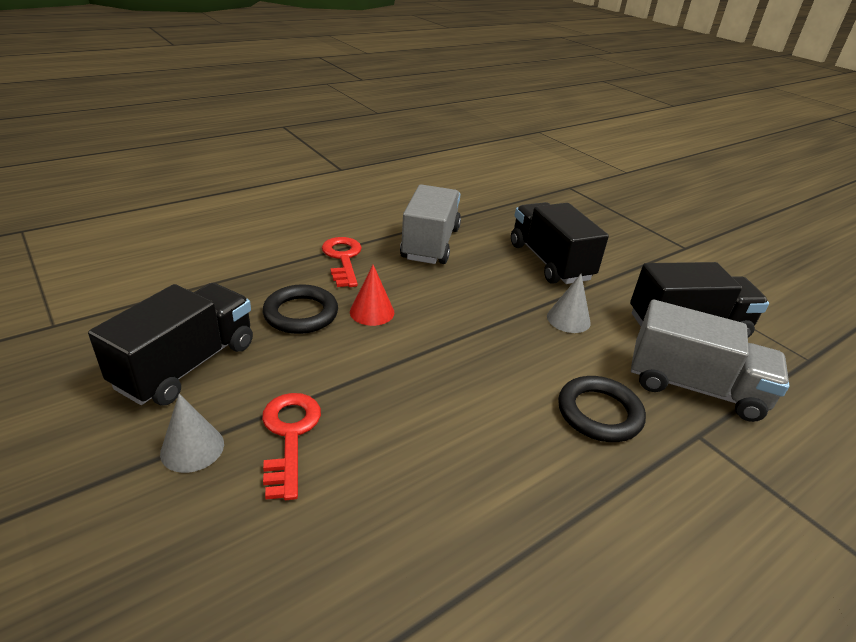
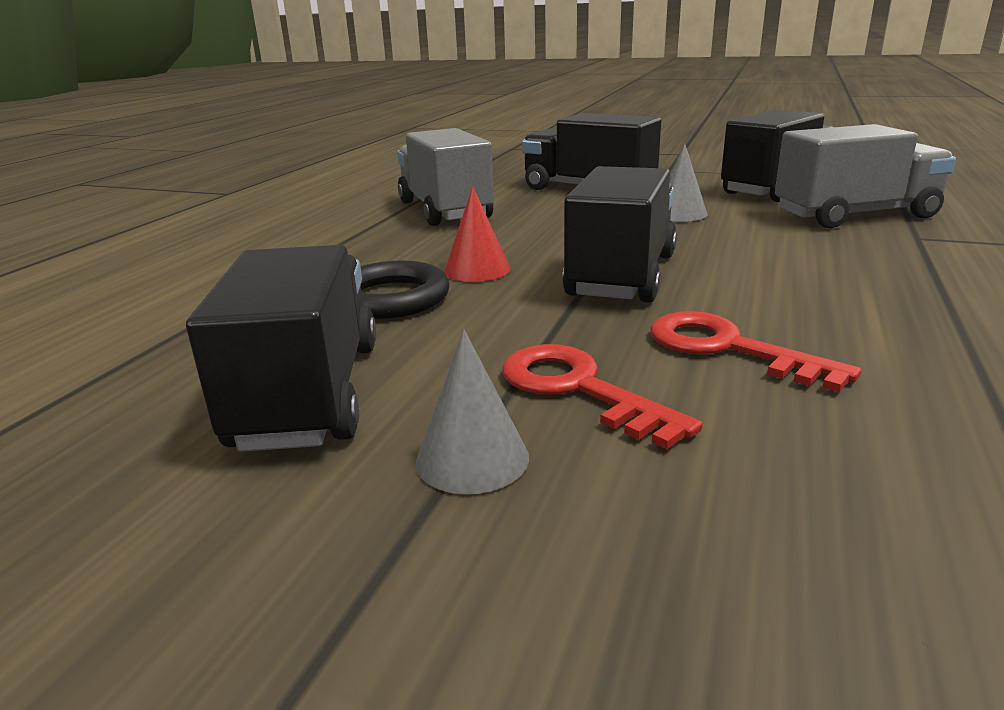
camera: 30 degrees left, 10 degrees down
red key [322,237,362,287] -> red key moved to [651,311,861,392]
black ring [558,376,646,442] -> none
none -> black truck [562,166,677,303]

